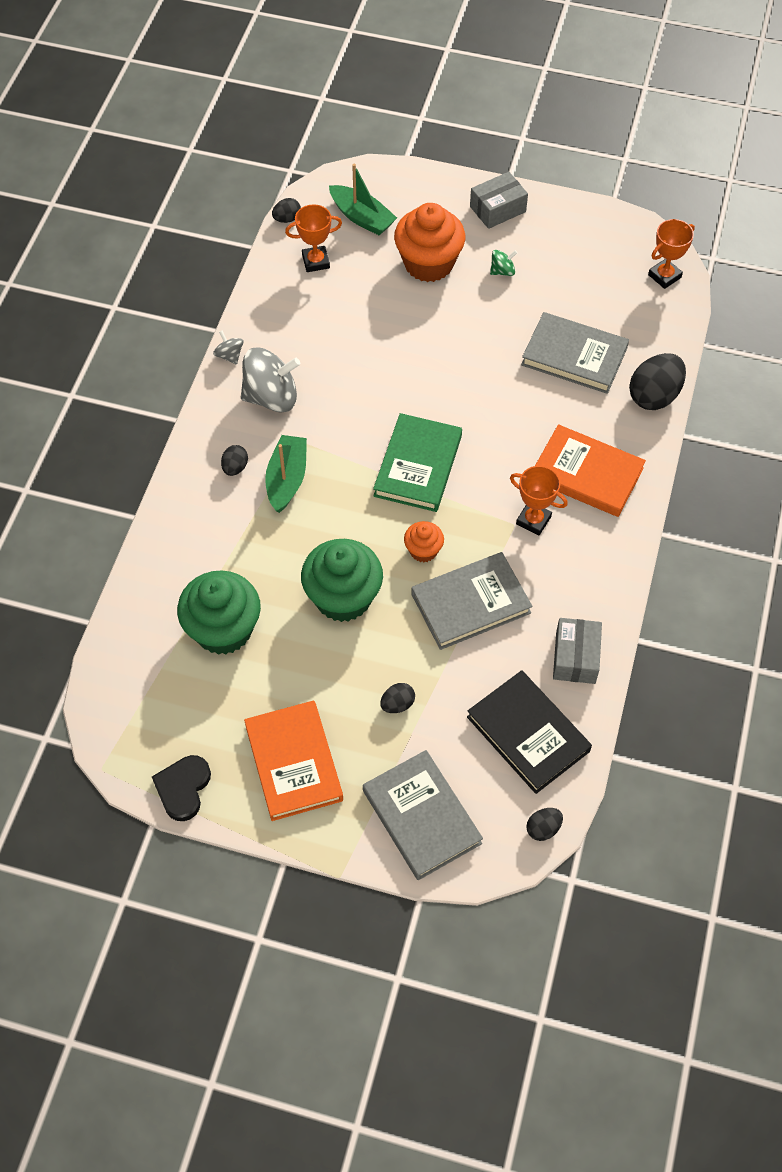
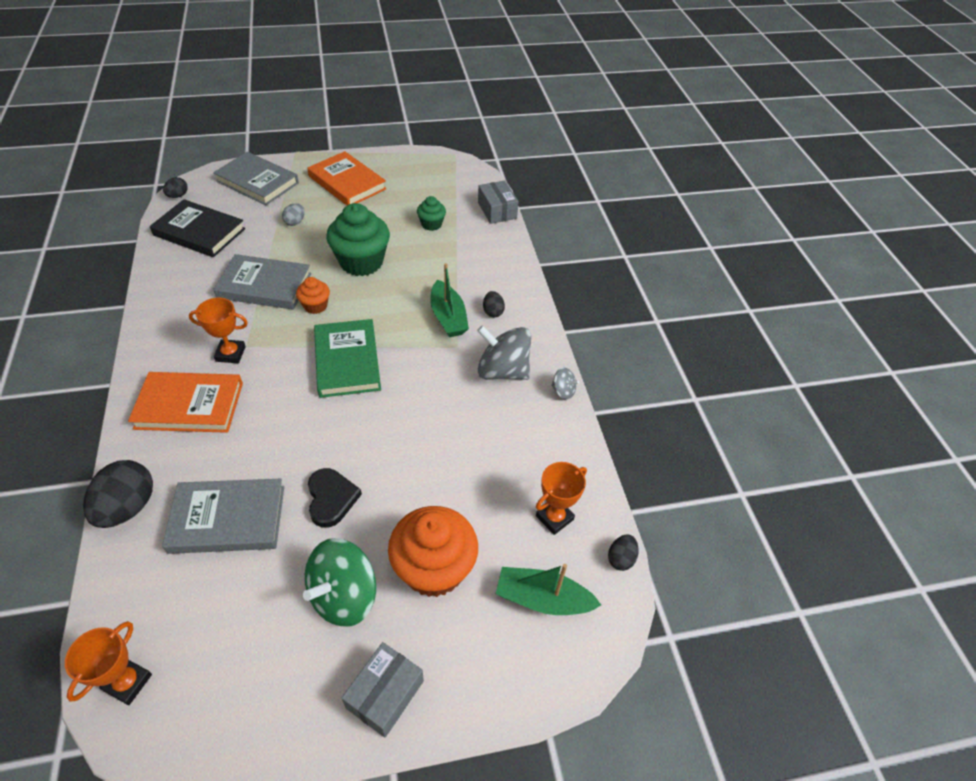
camera: 150 degrees right, 10 degrees down
black heart [152,755,211,821] -> black heart moved to [308,468,362,528]
green cupcake [177,570,261,655] -> green cupcake [417,196,446,231], size x0.50
grey spinning top [241,348,300,413] -> grey spinning top turned 60 degrees clockwise [477,325,531,380]
black egg [380,683,415,713] -> grey egg [282,203,305,226]
grey book [411,552,533,650] -> grey book turned 60 degrees clockwise [213,254,311,310]
green spinning top [490,250,517,276] -> green spinning top [303,538,376,627], size x2.12
grey box [553,618,602,684] -> grey box moved to [478,181,519,224]

